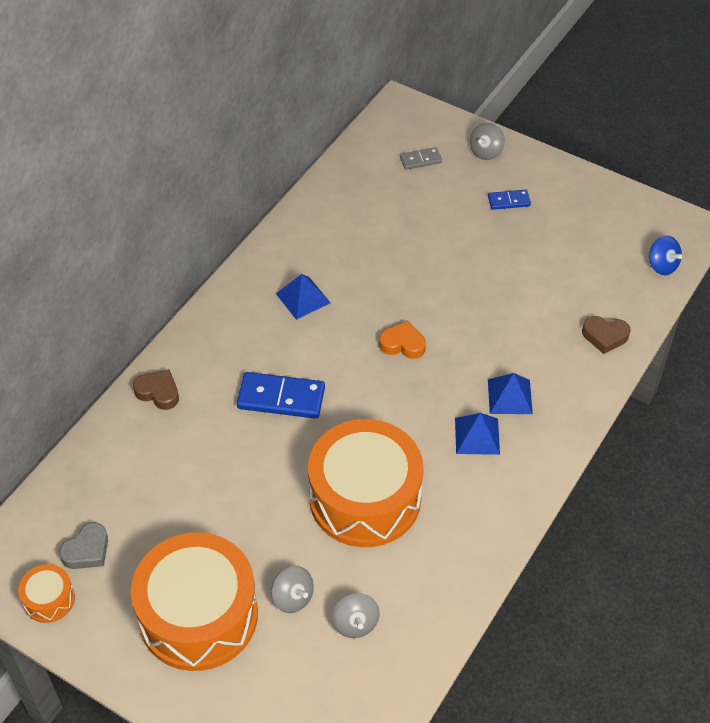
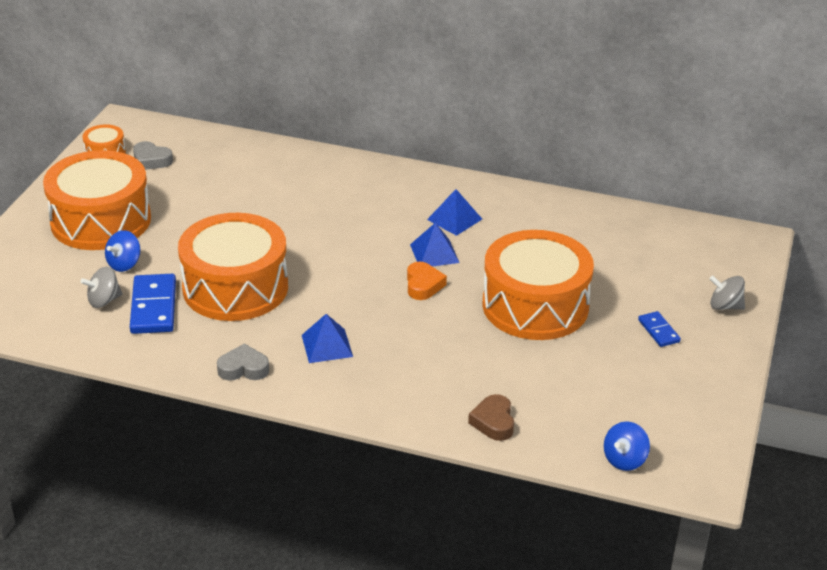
camera: 75 degrees right, 15 degrees down
brown heart [133,369,179,410] -> none
blue domino [237,372,325,419] -> blue domino moved to [130,274,176,334]
grey spinning top [271,566,314,613] -> blue spinning top [105,230,140,272]
grey domino [400,147,442,170] -> none
blue pyramid [488,373,533,414] -> blue pyramid moved to [410,222,460,267]
none -> grey heart [217,343,269,381]
none -> orange drum [483,230,594,340]

